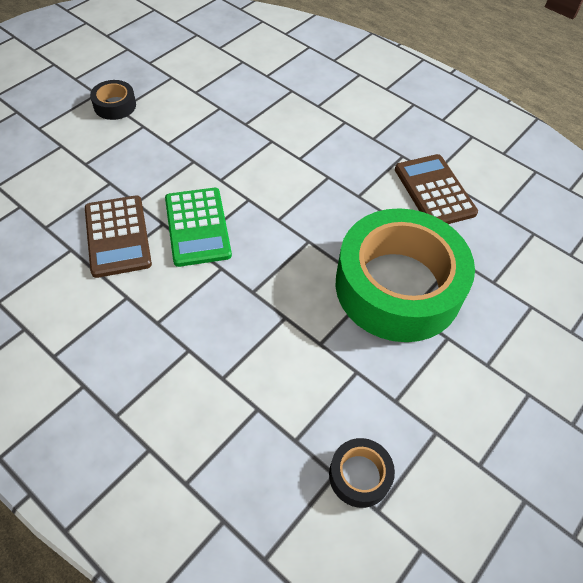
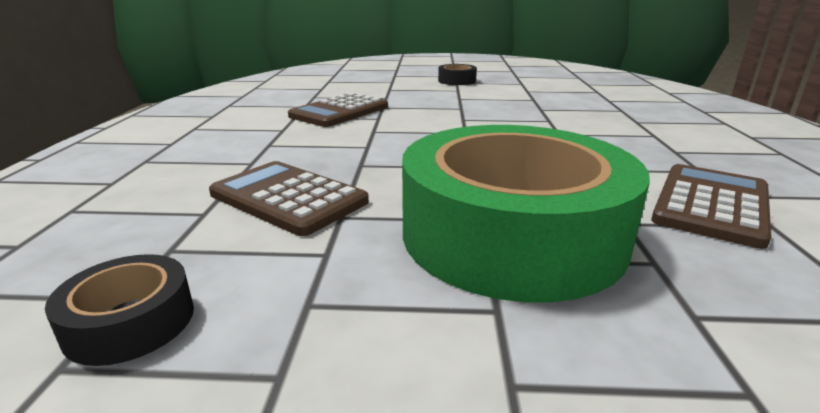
camera: 55 degrees right, 30 degrees down
green calculator [165,188,232,267] -> none
none -> brown calculator [209,161,369,236]

